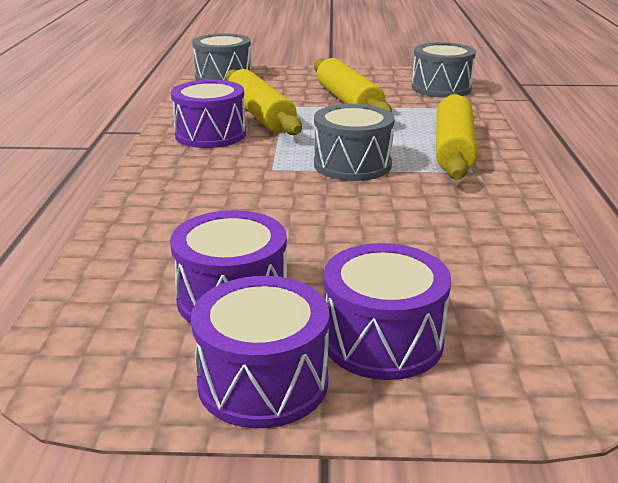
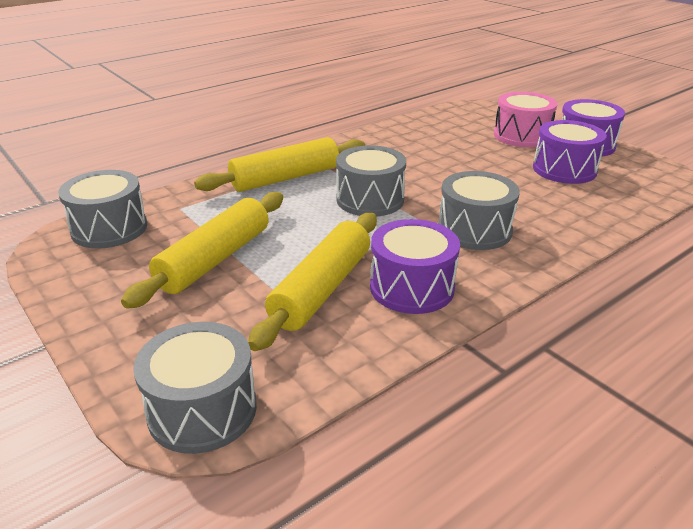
camera: 130 degrees left, 5 degrees up
purple drum [323,243,451,380] -> pink drum [494,92,557,147]
none -> grey drum [438,171,520,250]

